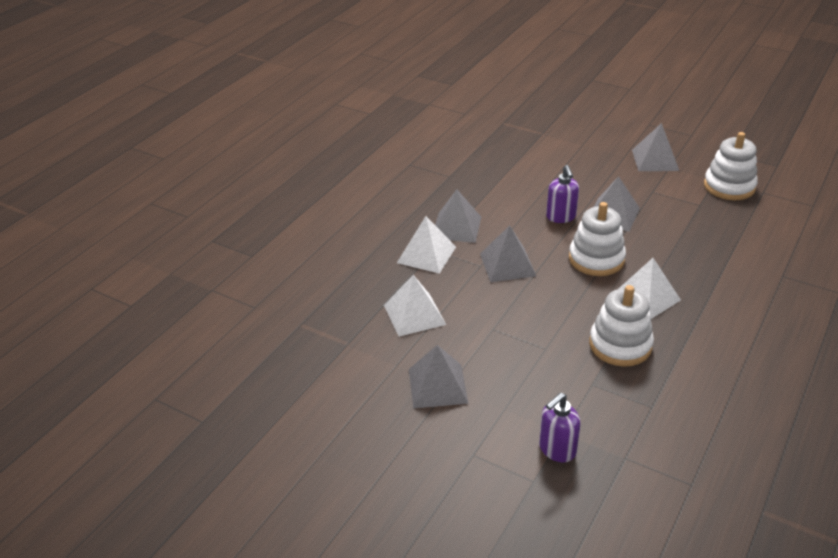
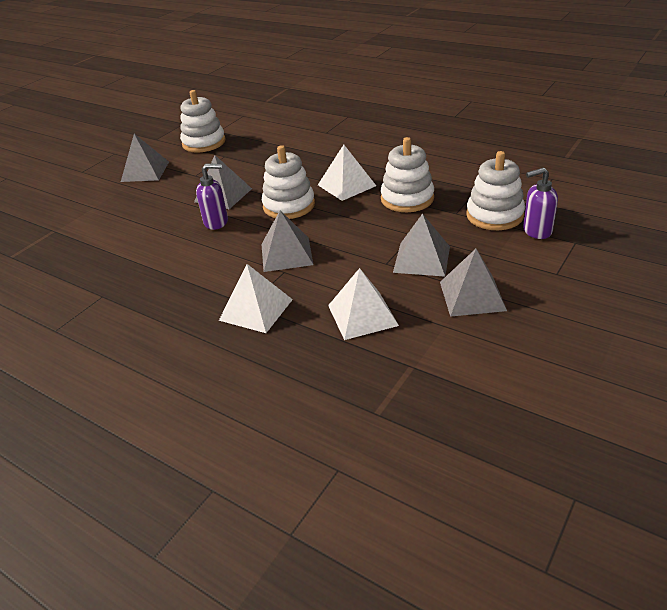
camera: 85 degrees left, 0 degrees up
grey pyramid [435,189,481,243] -> grey pyramid moved to [393,213,450,277]
purple soap dispenser [539,392,581,462] -> purple soap dispenser turned 120 degrees clockwise [523,167,558,239]
none -> white stacking toy [466,151,525,230]

